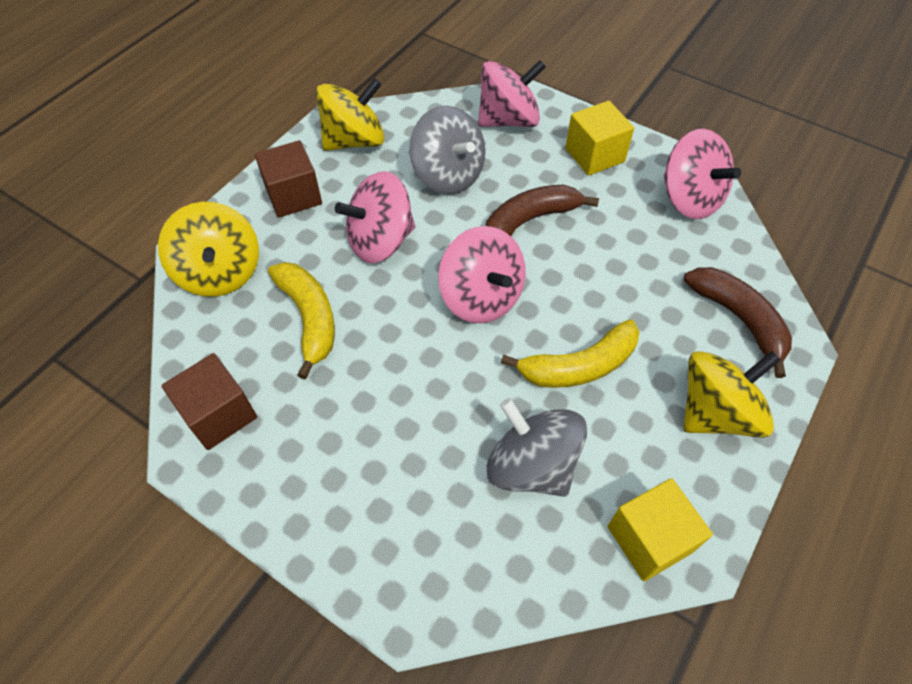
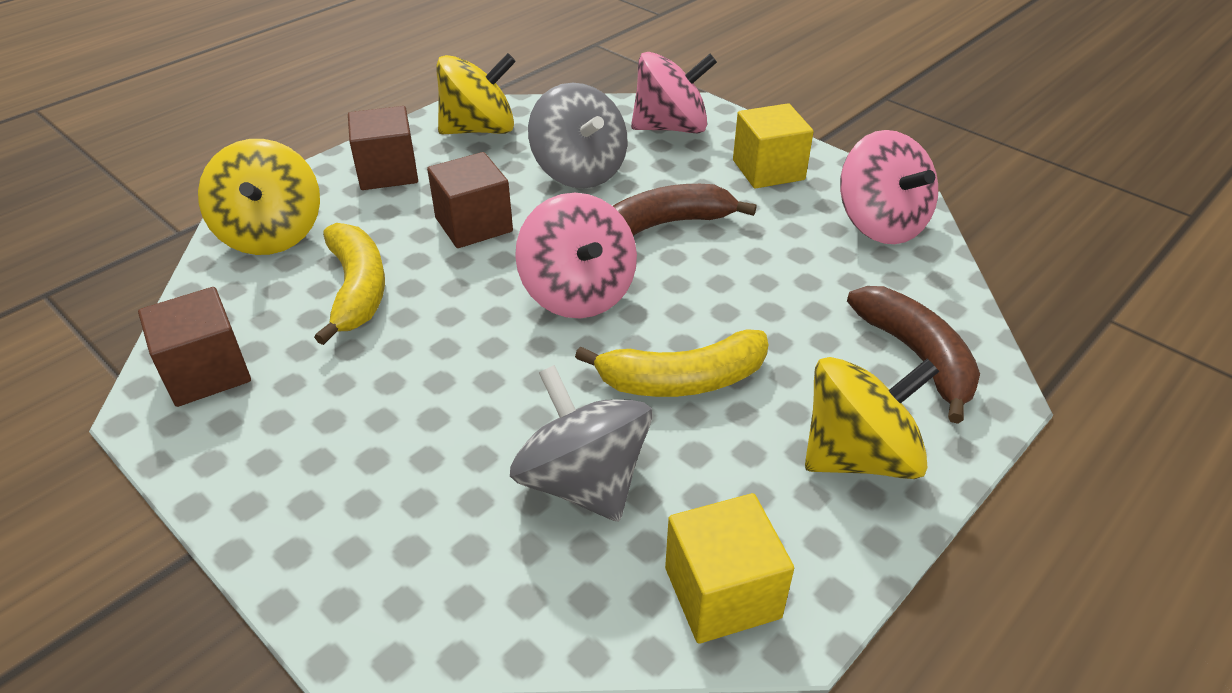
camera: 10 degrees right, 15 degrees down
pink spinning top [335,171,415,263] -> brown cube [427,152,513,248]

